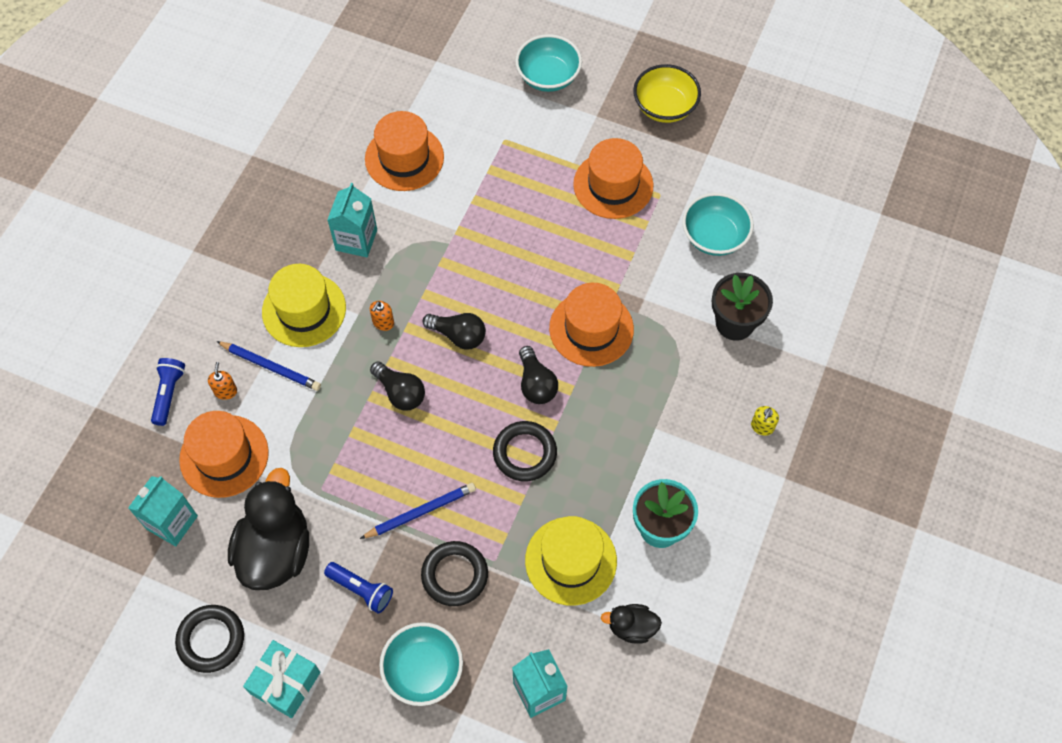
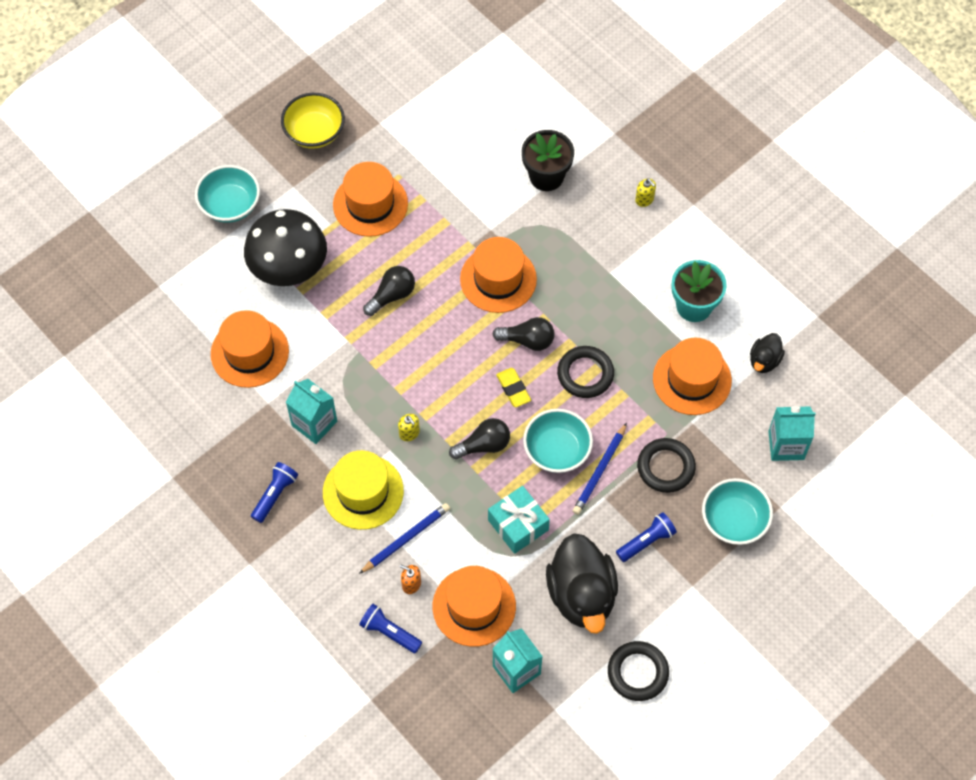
camera: 65 degrees left, 0 degrees up
black duck [228,468,309,590] -> black duck turned 135 degrees counterclockwise [546,533,618,634]
turquoise gift [243,640,320,718] -> turquoise gift moved to [488,486,550,554]
blue pencil [360,483,476,539] -> blue pencil turned 150 degrees counterclockwise [573,423,627,515]
orange soap dispenser [370,301,394,331] -> yellow soap dispenser [398,414,420,441]
black light bulb [422,313,486,350] -> black light bulb moved to [363,266,415,316]
yellow hat [525,516,617,606] -> orange hat [653,338,732,415]
turquoise bowl [682,193,754,256] -> turquoise bowl moved to [523,409,593,473]
none -> black mushroom [244,209,327,286]
none -> blue flashlight [251,462,298,523]
none -> yellow eraser [496,368,531,407]

